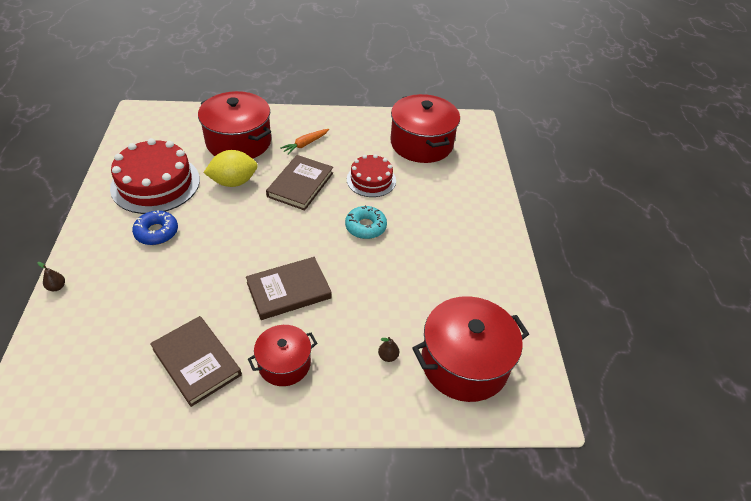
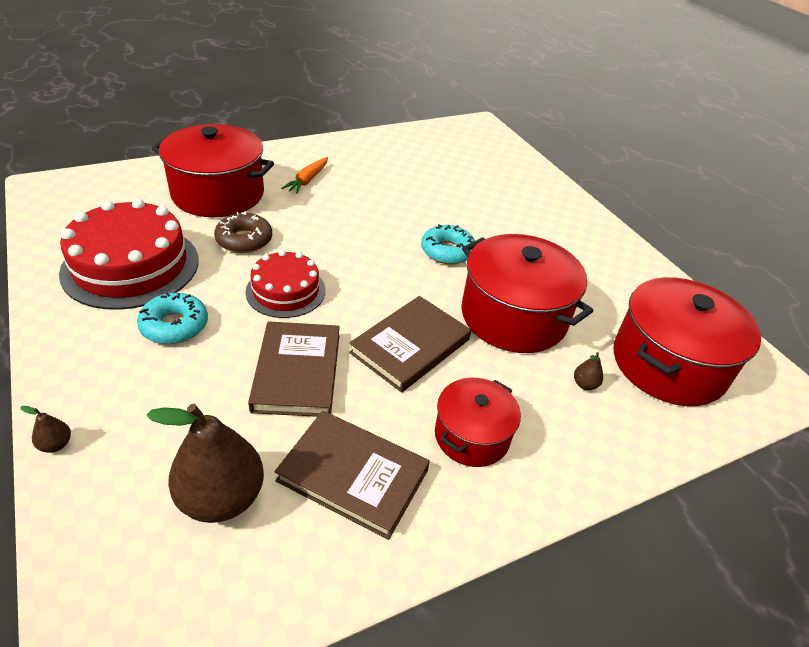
camera: 25 degrees left, 5 degrees down
blue donut [132,210,178,245] -> turquoise donut [137,292,208,344]
yellow lemon [203,150,258,187] -> brown donut [214,211,272,253]
brown book [266,155,333,211] -> brown book moved to [248,321,340,417]
red cake [347,154,396,197] -> red cake moved to [245,250,326,318]
red pot [390,94,460,163] -> red pot moved to [461,234,593,353]
none -> brown pear [147,404,264,523]

